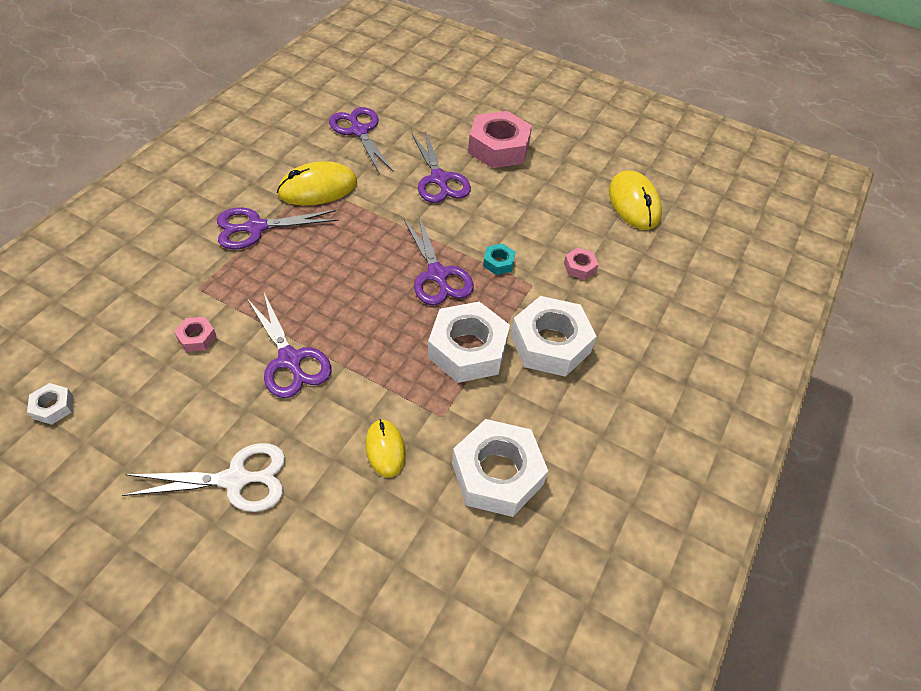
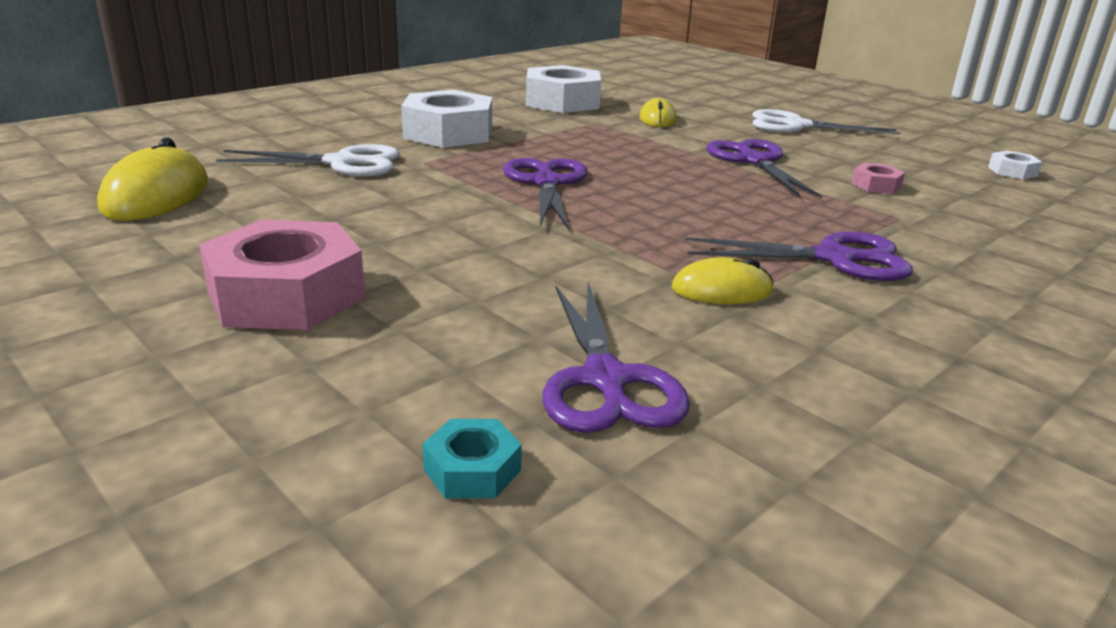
camera: 160 degrees left, 25 degrees down
yellow mouse [277,161,357,206] -> yellow mouse [672,257,774,304], size x0.61
purple scissors [412,131,471,203] -> none
white nut [428,301,510,383] -> none
turquoise nut [483,243,515,275] -> turquoise nut moved to [423,419,522,498]
pink nut [564,248,599,280] -> white scissors [216,144,400,176]

